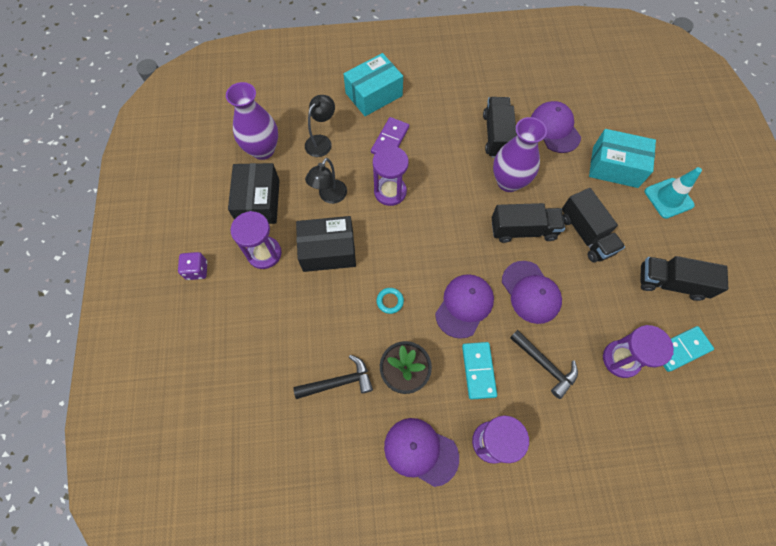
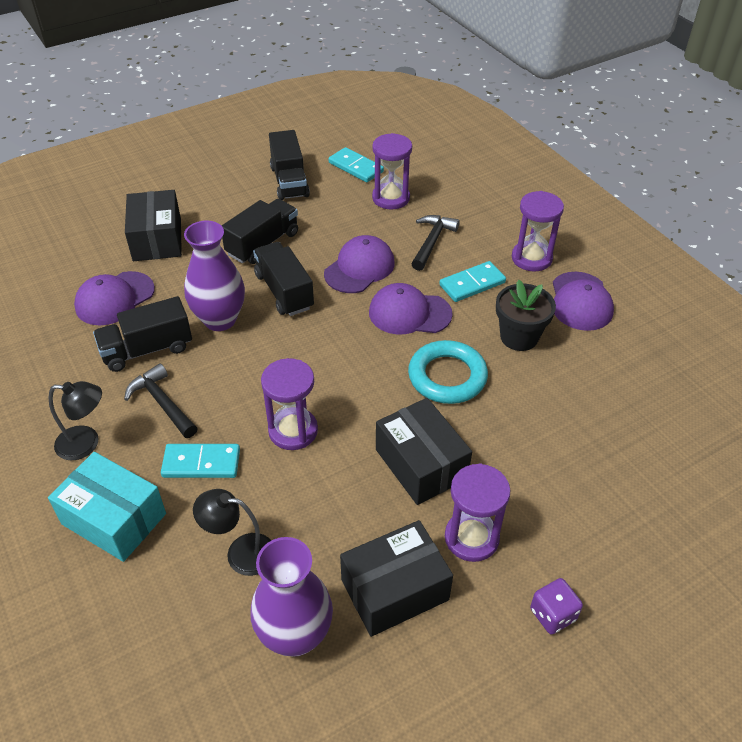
camera: 115 degrees left, 20 degrees down
black hammer [293,355,373,399] -> black hammer moved to [124,363,198,438]
black lamp [305,158,347,204] -> black lamp moved to [49,381,102,460]
purple domino [371,117,409,154] -> turquoise domino [161,444,240,478]
turquoise ring [376,288,404,314] -> turquoise ring [408,340,488,404], size x2.23
turquoise box [589,129,656,188] -> black box [125,190,182,261]
turquoise traffic cone [645,167,702,219] -> none

